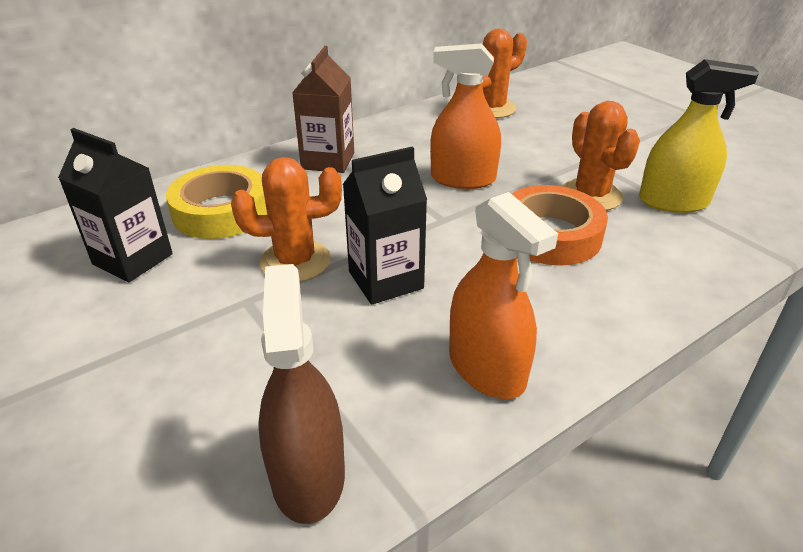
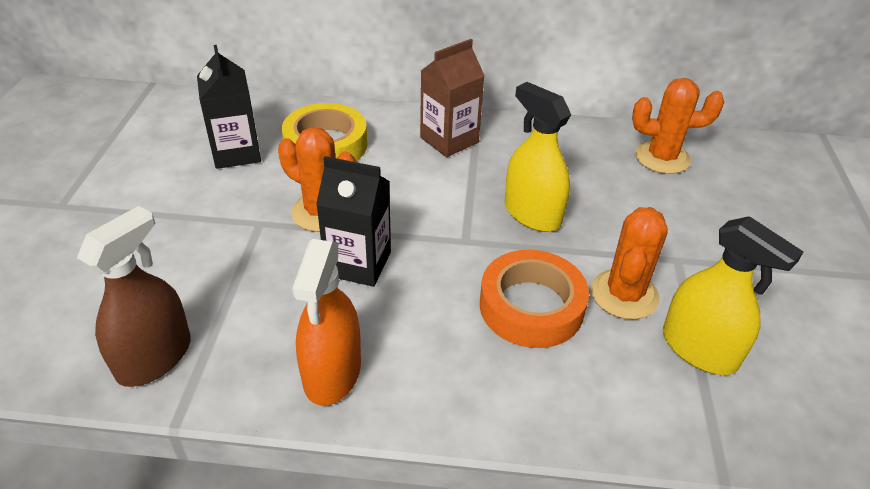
camera: 40 degrees right, 5 degrees up
orange spray bottle [430,44,501,189] -> yellow spray bottle [505,82,571,232]

